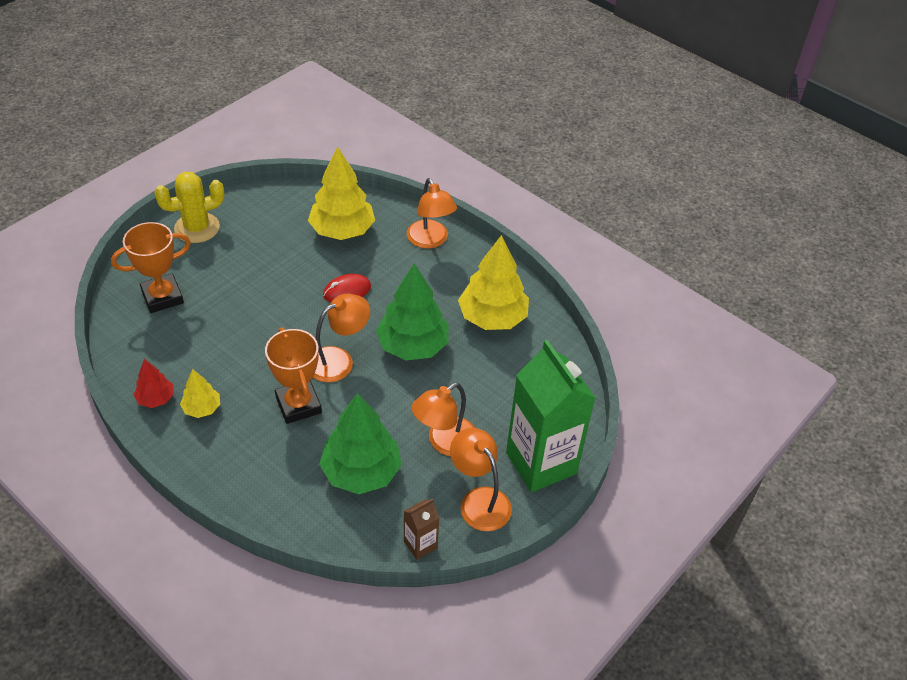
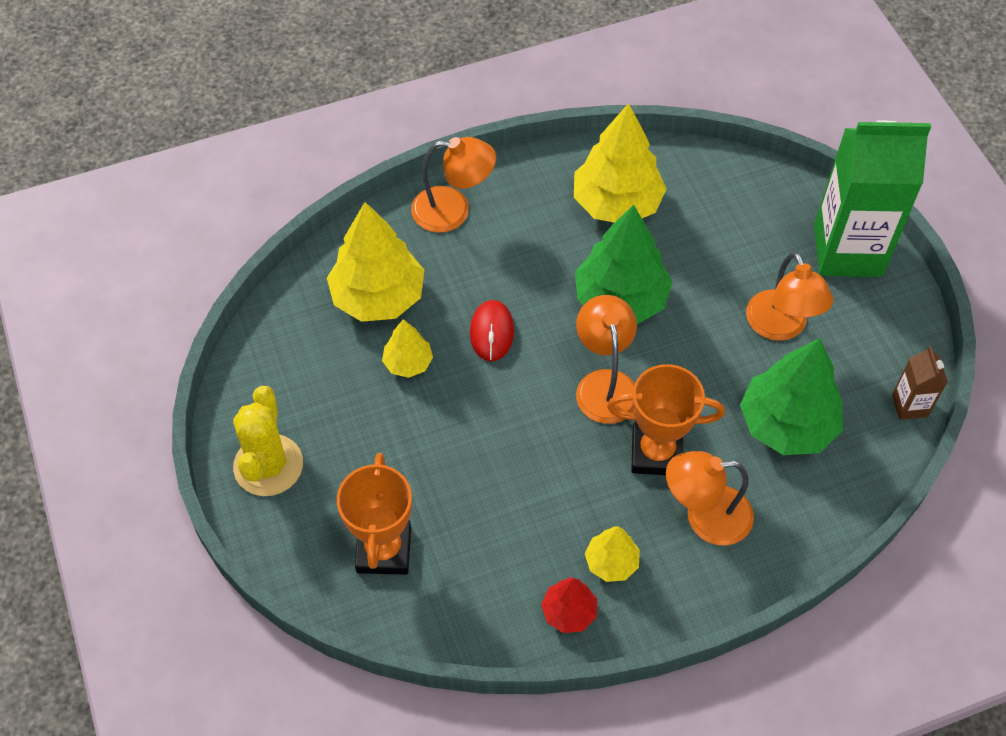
camera: 60 degrees left, 10 degrees up
orange lamp [450,428,512,531] -> orange lamp moved to [666,451,754,545]
none -> yellow tree [382,319,433,378]

